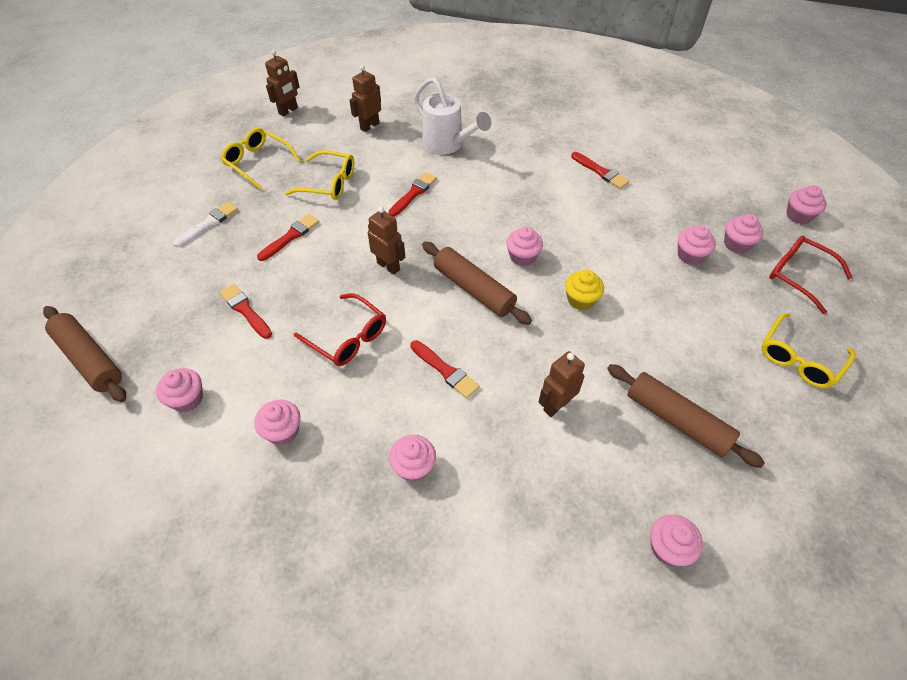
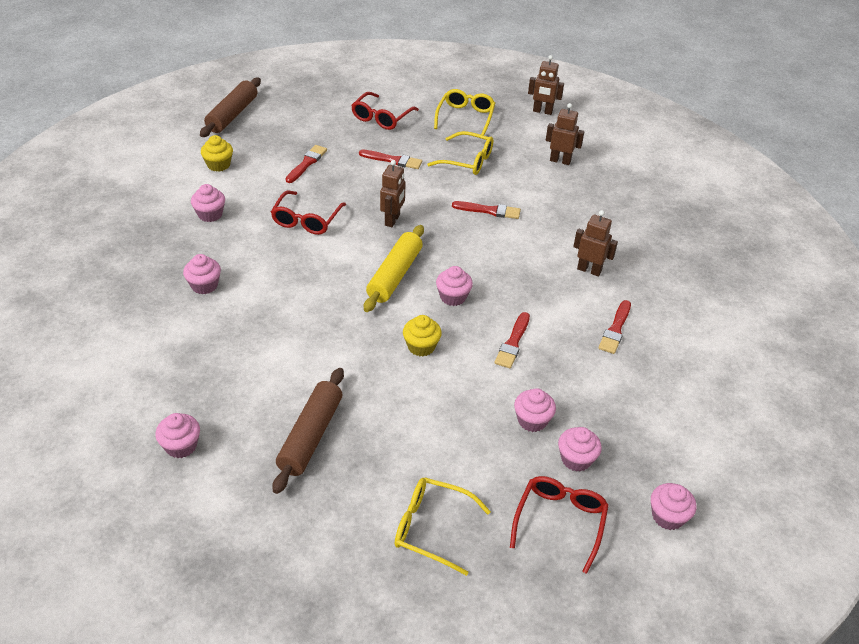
camera: 65 degrees right, 10 degrees down
pink cupcake [156,368,203,412] -> yellow cupcake [201,135,233,172]
white brush [173,202,238,247] -> red glasses [351,92,419,130]
yellow glasses [285,150,354,200] -> yellow glasses turned 60 degrees counterclockwise [427,131,493,175]
red brush [410,340,479,398] -> red brush moved to [494,312,530,368]
white watering can [414,77,491,154] -> none
brown rolling pin [422,242,532,325] -> yellow rolling pin [364,225,424,312]
brown robot [539,351,585,417] -> brown robot moved to [573,210,618,276]

